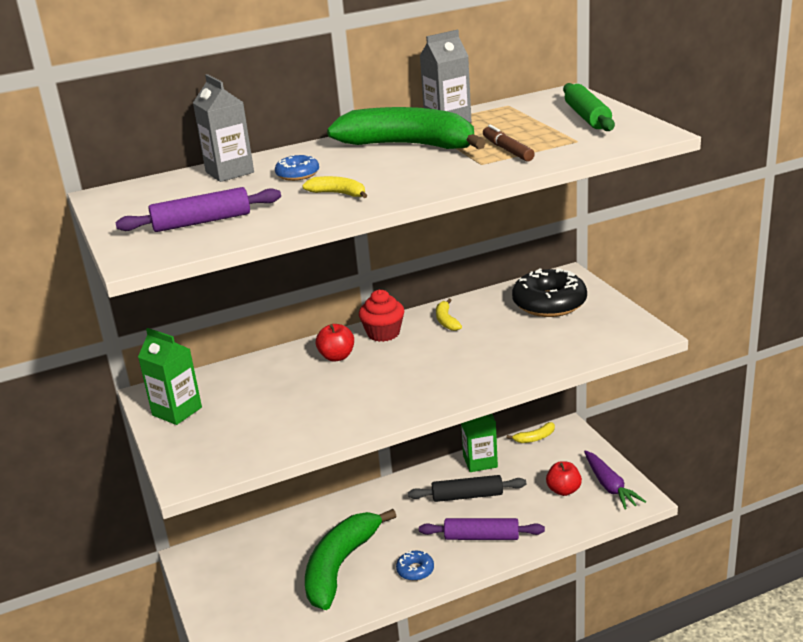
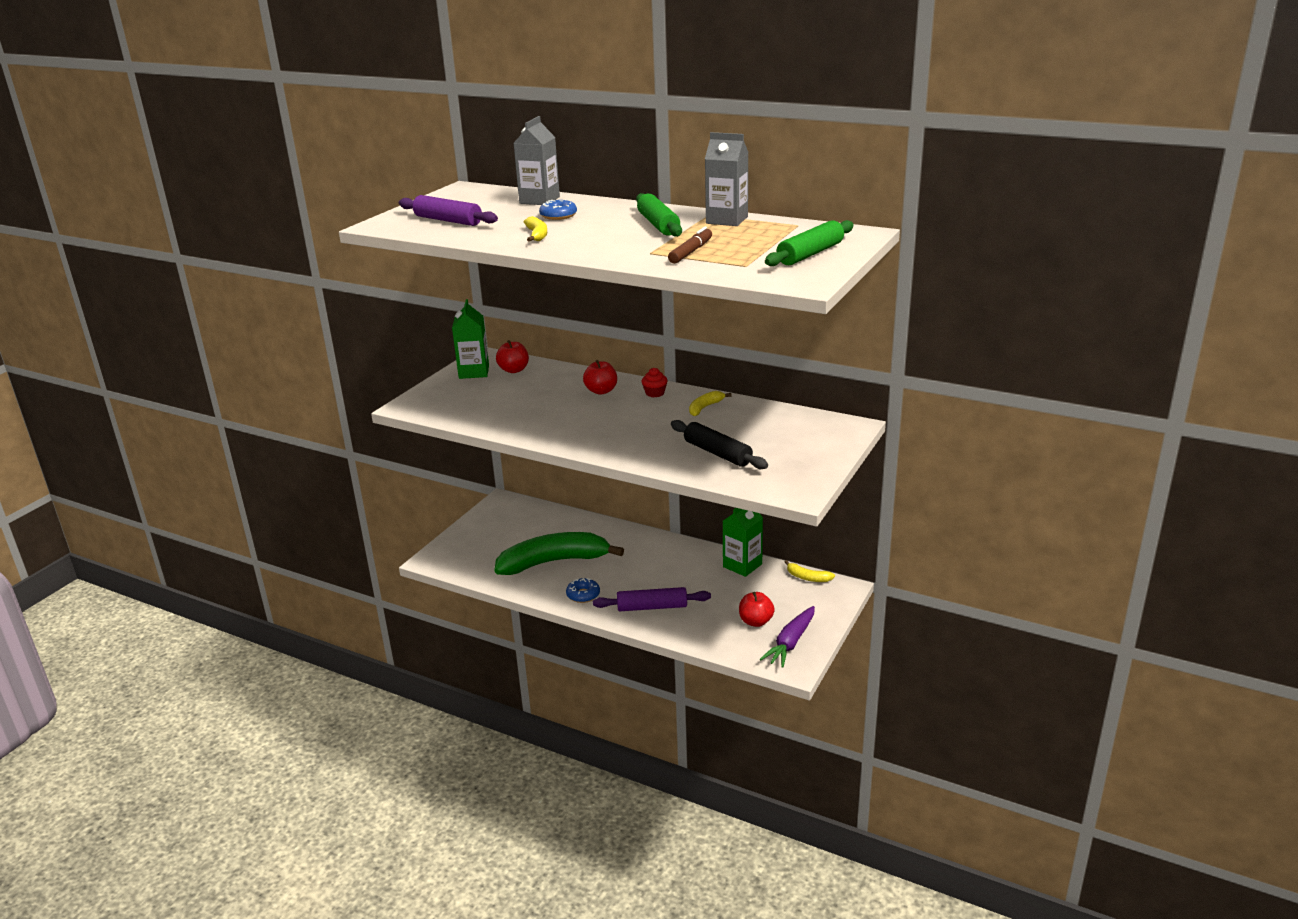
camera: 50 degrees right, 0 degrees up
green banana [327,107,486,150] -> green rolling pin [636,193,682,237]
red cupcake [359,290,404,342] -> red cupcake [642,368,667,397], size x0.62
black rolling pin [408,475,526,502] -> black rolling pin moved to [671,420,768,469]
purple rolling pin [419,518,545,540] -> purple rolling pin turned 60 degrees counterclockwise [593,587,711,611]
black donut [512,268,587,317] -> none
none -> red apple [496,340,529,373]

